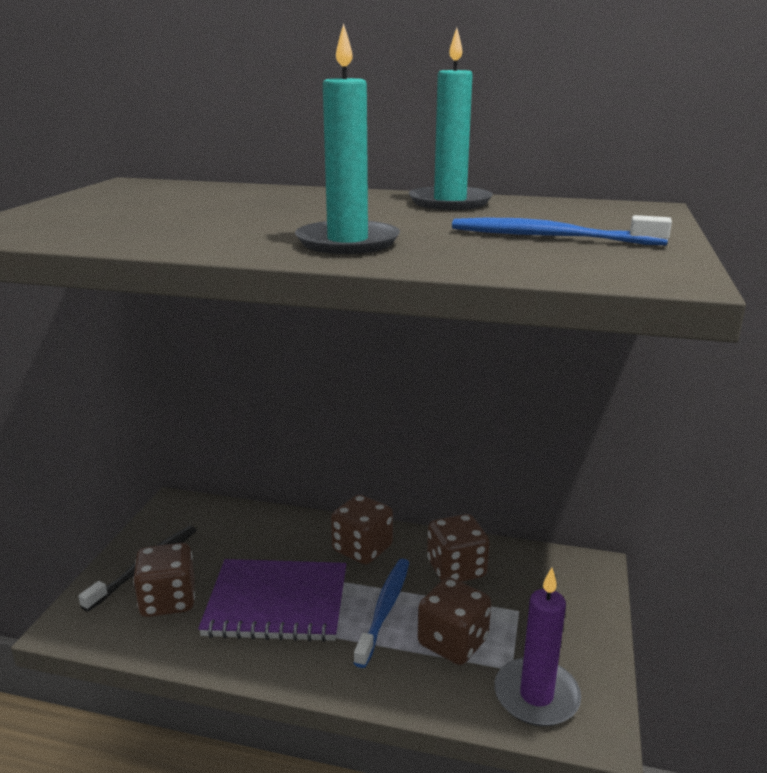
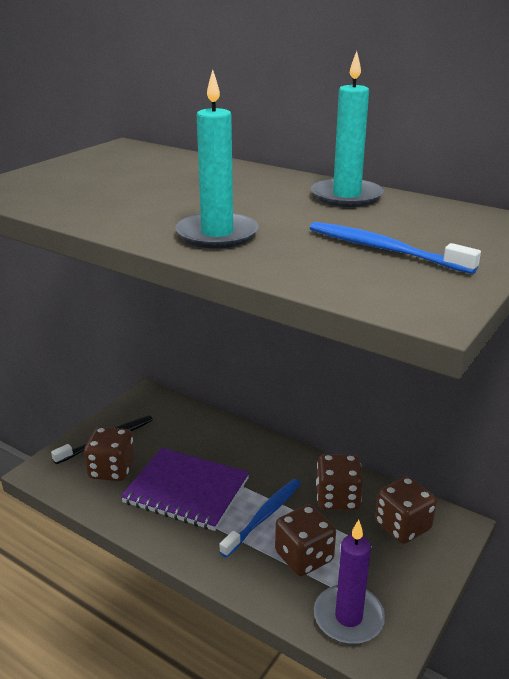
camera: 20 degrees right, 5 degrees up
brown dice [331,495,393,564] -> brown dice moved to [375,476,437,544]

